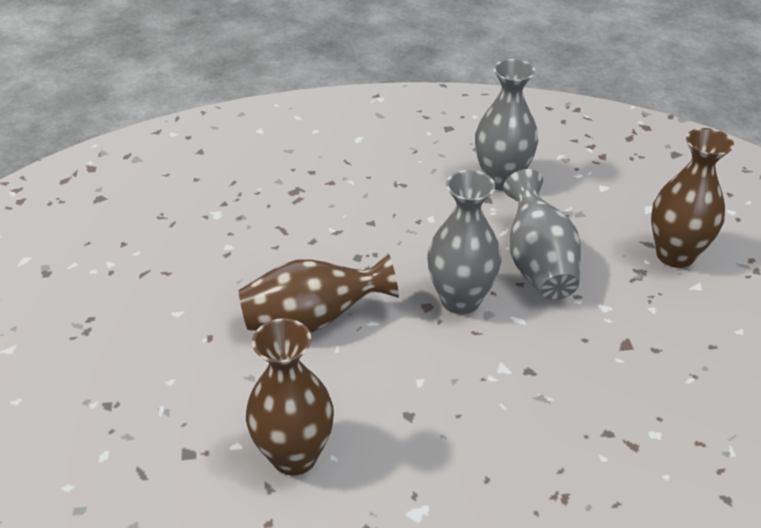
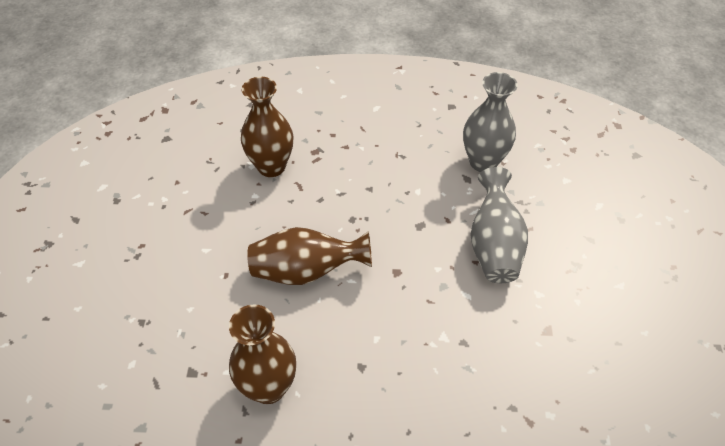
camera: 10 degrees right, 10 degrees up
grey vase [427,170,501,314] -> none
brown vase [651,128,734,268] -> brown vase moved to [241,77,293,177]

